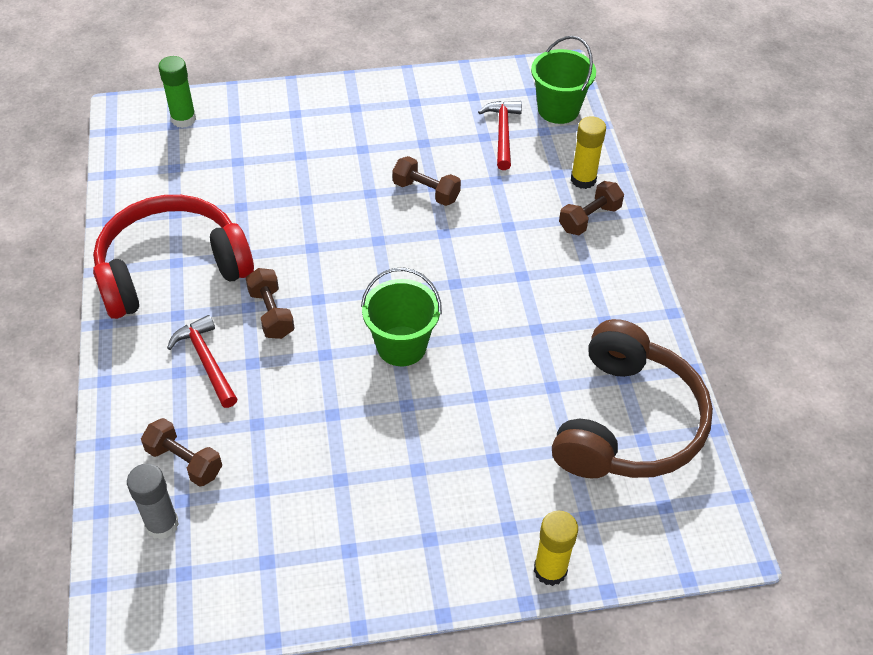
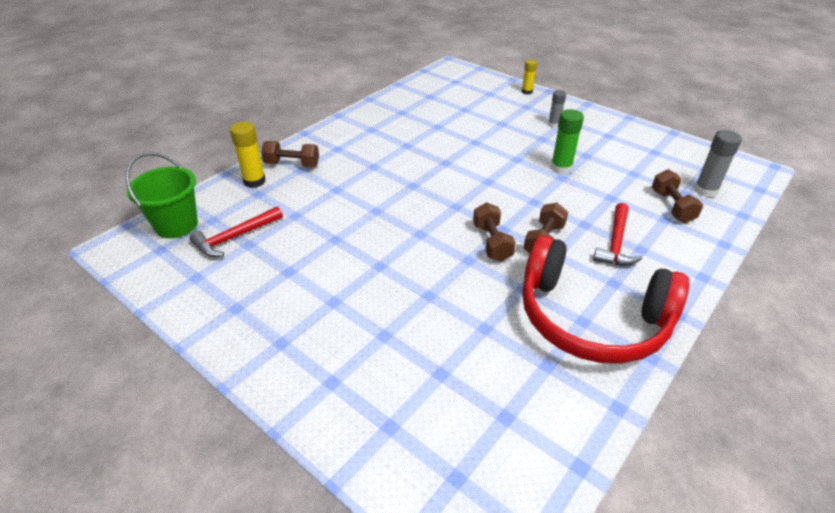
camera: 130 degrees left, 10 degrees down
green glue stick [158,56,196,128] -> green glue stick moved to [551,109,584,174]
green bucket [361,268,442,366] -> none
brown dumbbell [392,156,461,206] -> brown dumbbell moved to [473,203,516,262]
yellow glue stick [534,511,578,586] -> yellow glue stick [522,60,537,95], size x0.64
brown headphones [552,319,713,478] -> none
none -> grey glue stick [548,90,566,128]

